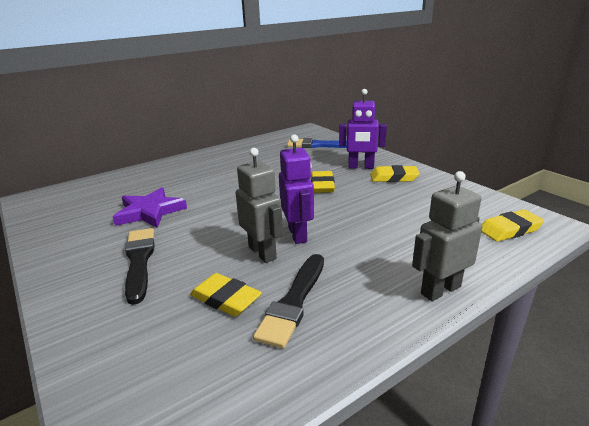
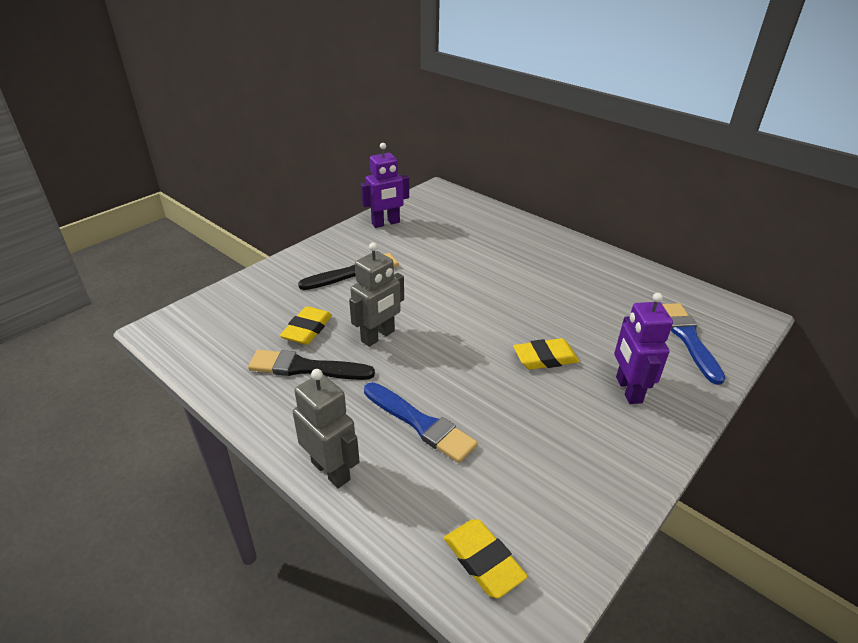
camera: 75 degrees right, 10 degrees up
purple star [113,187,187,228] -> none
purple robot [279,134,314,244] -> purple robot moved to [361,143,409,228]
yellow eraser [370,165,420,182] -> none
none -> blue brush [364,382,478,463]

